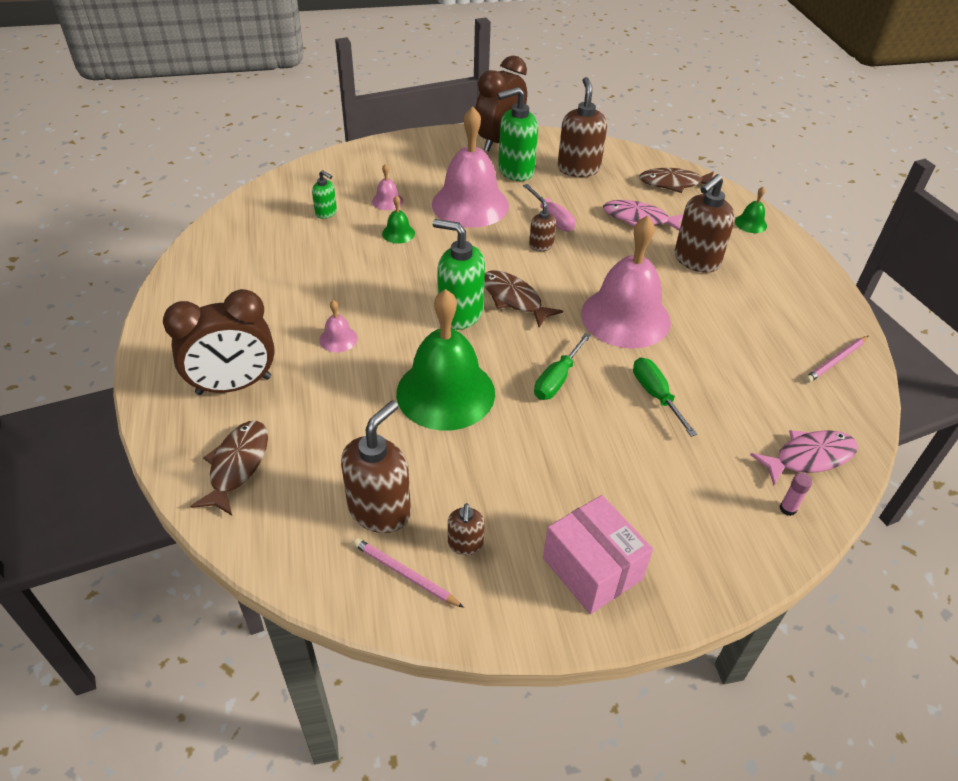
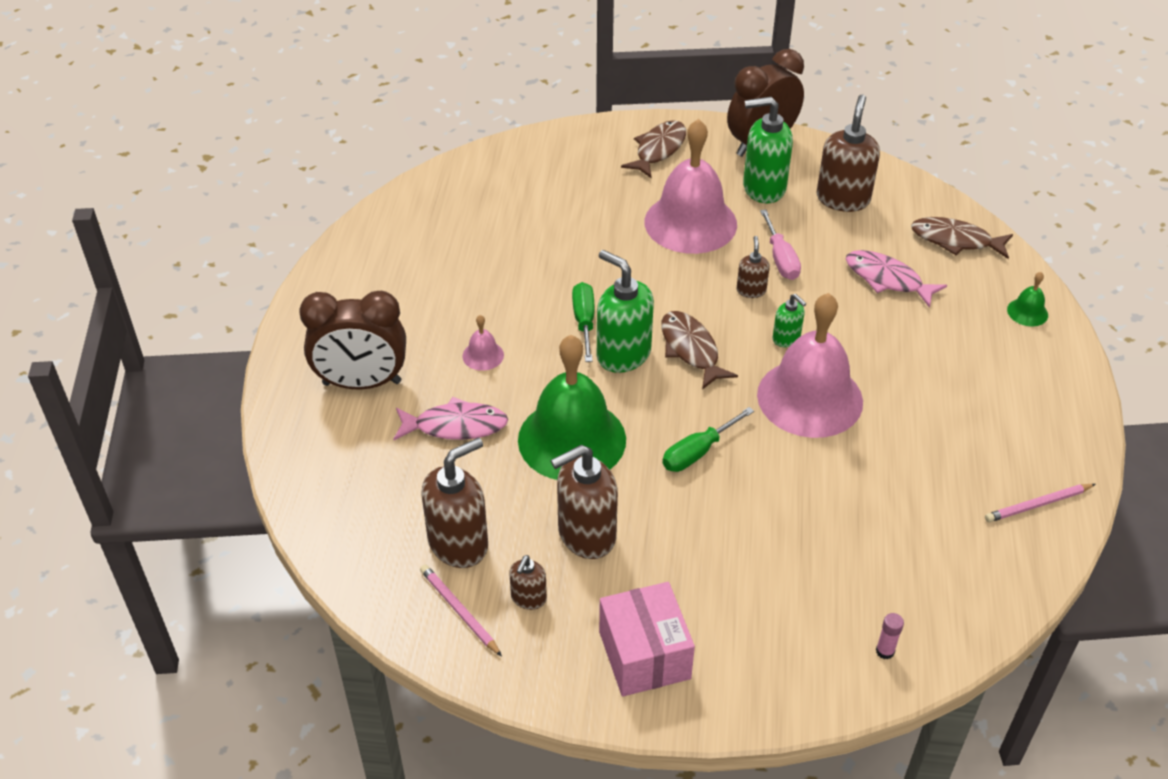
camera: 20 degrees right, 0 degrees up
brown fish [190,421,268,516] -> brown fish moved to [621,120,686,178]
green soap dispenser [312,170,337,219] -> green soap dispenser moved to [772,294,806,347]
pink bell [372,164,403,210] -> none
green bell [382,195,415,244] -> none
green screwdriver [633,358,697,437] -> green screwdriver moved to [572,282,594,362]
brown soap dispenser [675,174,735,273] -> brown soap dispenser moved to [551,445,618,559]
pink fish [750,430,858,486] -> pink fish moved to [393,397,508,440]

